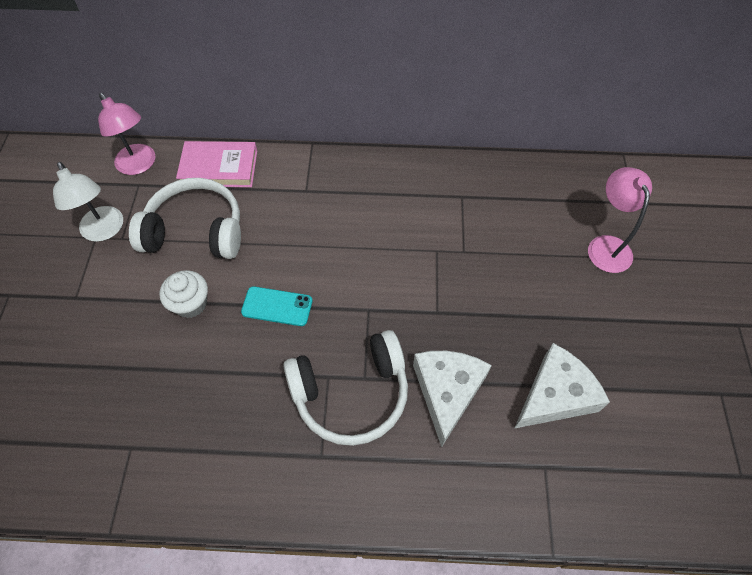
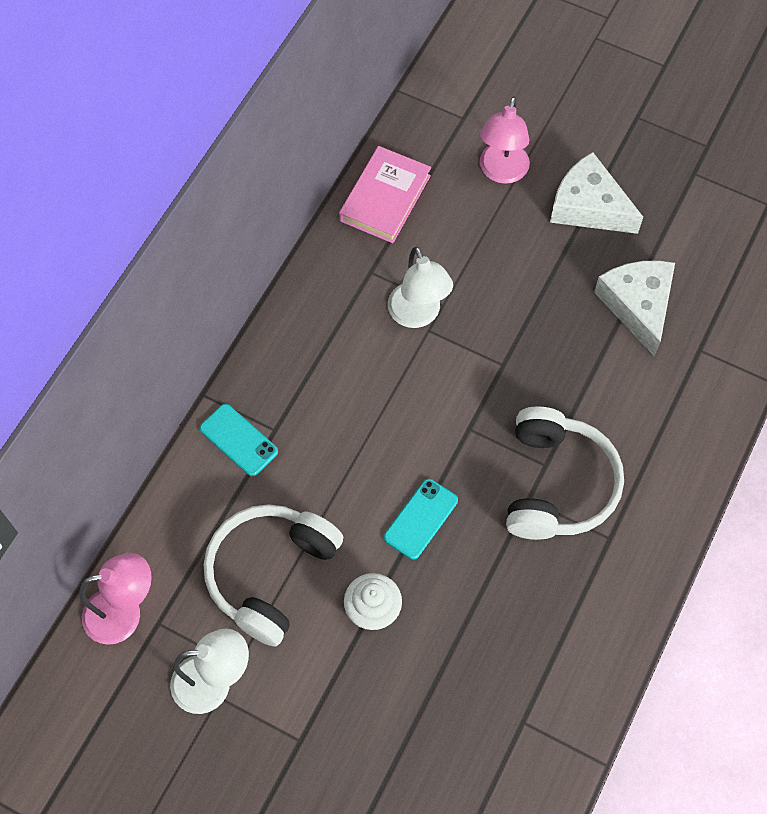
camera: 65 degrees left, 5 degrees up
pink book [176,141,257,187] -> pink book moved to [339,146,431,243]
white cheese [413,351,492,447] -> white cheese moved to [550,152,643,234]
pink lamp [588,167,652,273] -> pink lamp turned 90 degrees counterclockwise [480,97,530,184]
none -> turquoise phone [200,404,278,476]
none -> white lamp [388,246,453,328]

